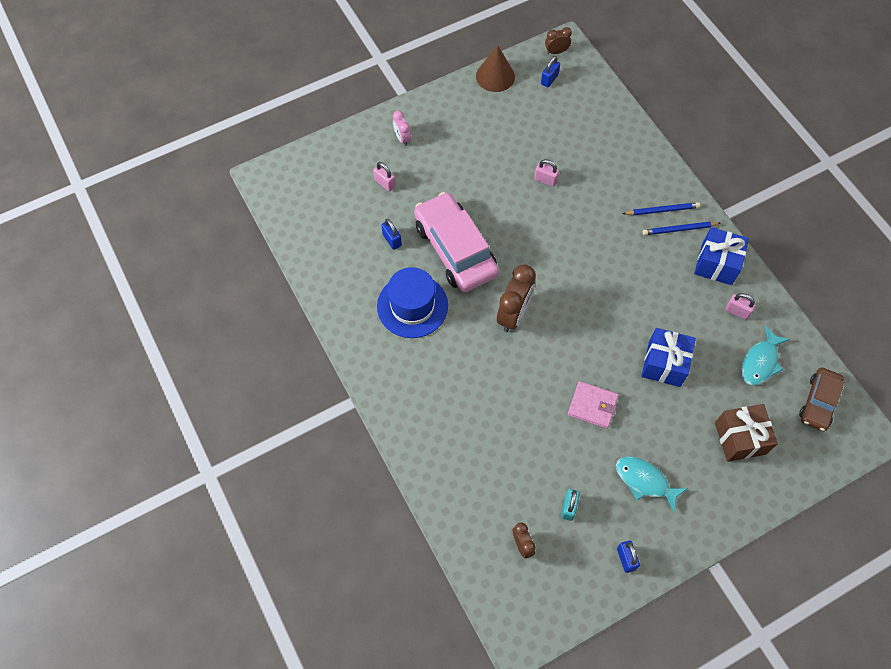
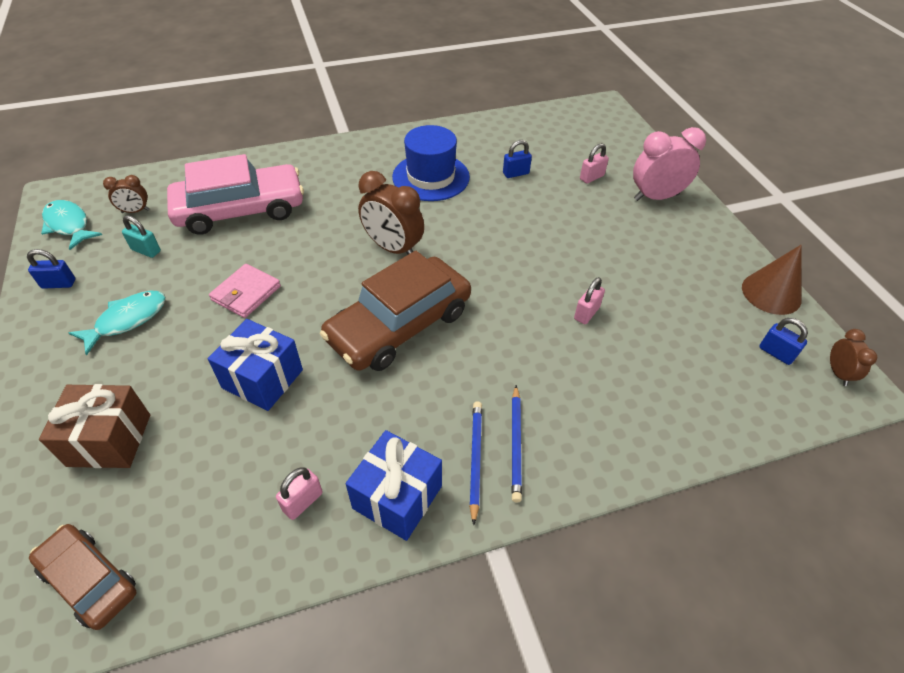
camera: 100 degrees right, 15 degrees down
pink clock [393,110,411,146] -> pink clock [633,127,706,201], size x1.88
pink car [414,192,499,292] -> pink car moved to [167,154,304,235]
turquoise fish [741,325,790,386] -> turquoise fish moved to [41,200,102,250]
none -> brown car [320,251,471,371]

